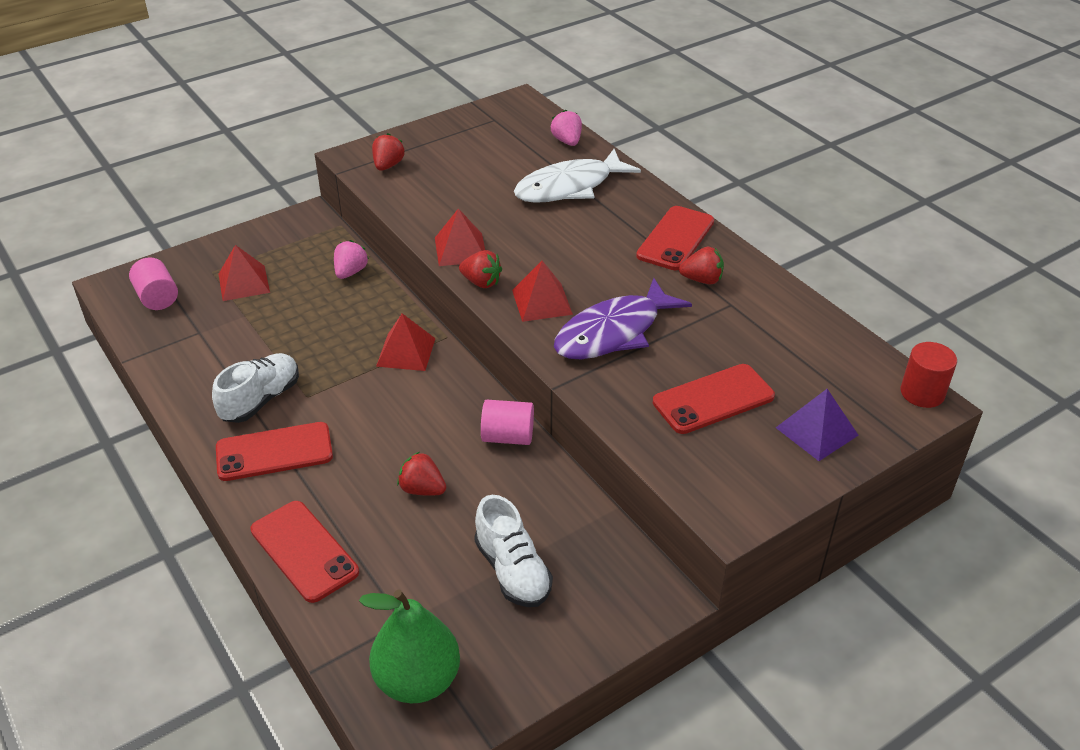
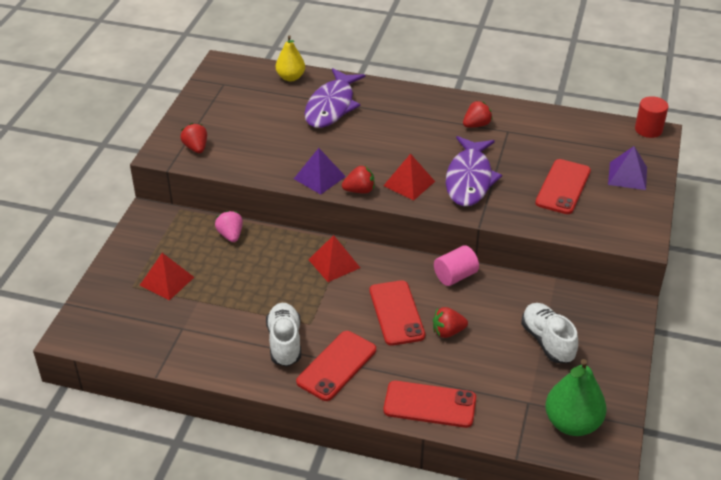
camera: 40 degrees left, 0 degrees up
pink cylinder [129,257,178,310] -> none
red pyramid [435,208,485,266] -> purple pyramid [294,148,346,195]
white shoe [474,495,553,607] -> white shoe turned 135 degrees counterclockwise [521,303,578,363]
white fish [514,149,641,203] -> purple fish [304,68,366,128]
pink strawberry [551,110,582,146] -> yellow pear [276,35,305,81]
red phone [636,206,714,270] -> red phone moved to [369,280,425,346]

